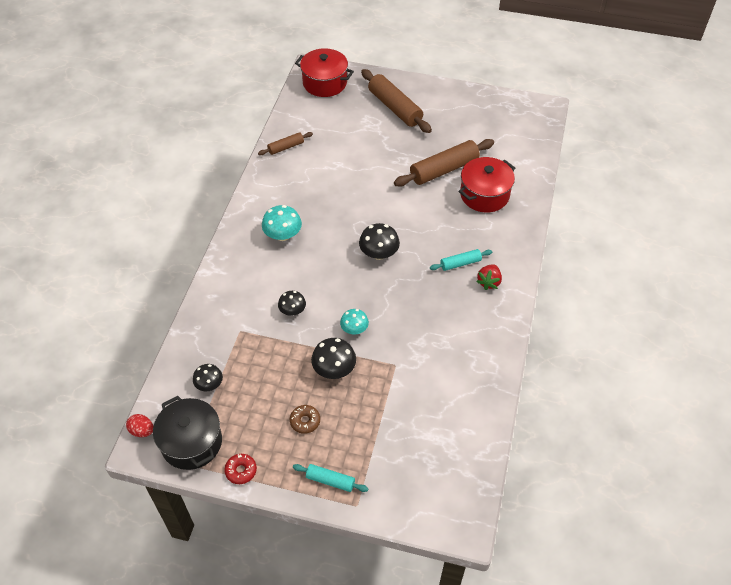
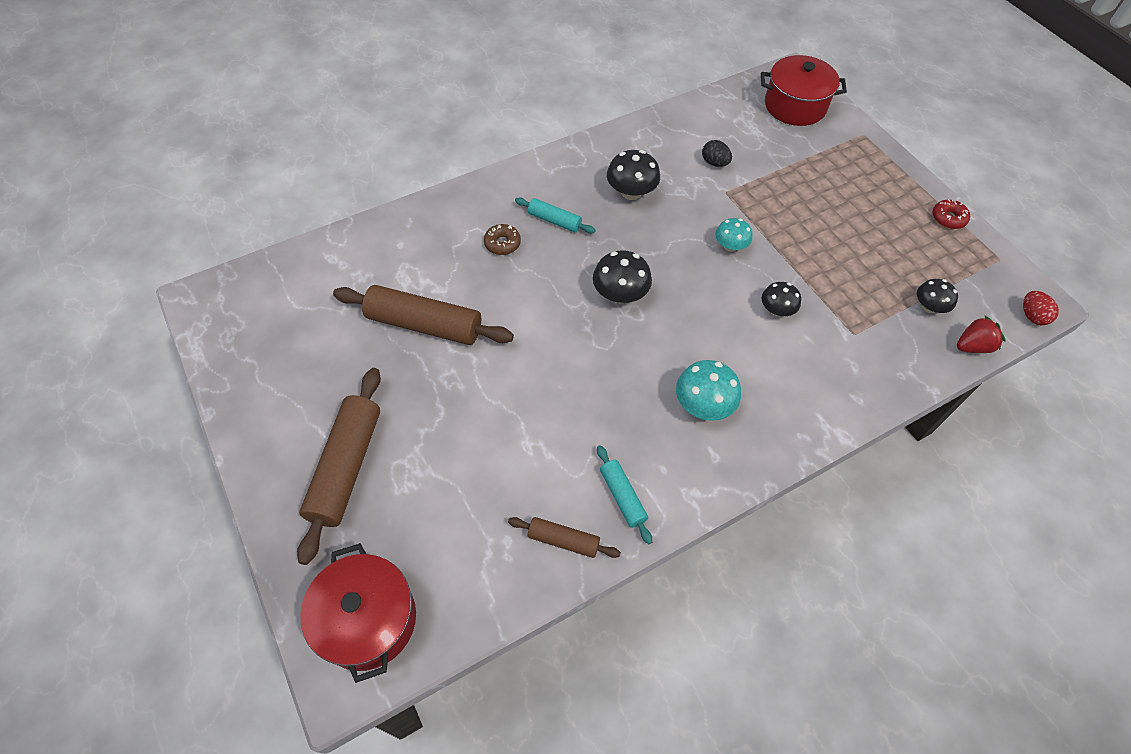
camera: 135 degrees left, 5 degrees up
black pot [153,396,222,470] -> none
brown donut [290,405,320,434] -> brown donut moved to [484,224,521,255]
turquoise rolling pin [293,464,369,492] -> turquoise rolling pin moved to [597,445,652,544]
black mushroom [311,338,356,379] -> black mushroom moved to [607,150,660,200]
red pot [458,157,515,212] -> red pot moved to [761,55,847,126]
red strawberry [476,264,502,290] -> red strawberry moved to [957,315,1005,353]
none -> black egg [702,140,732,167]

